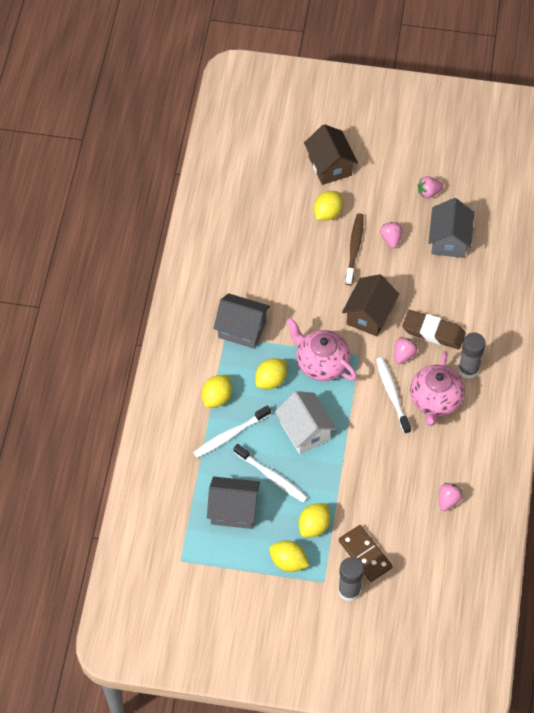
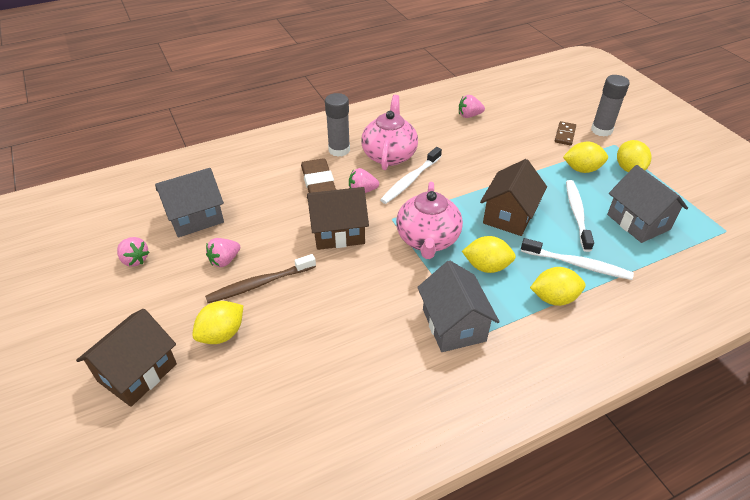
camera: 125 degrees left, 15 degrees down
white house [275,391,336,455] -> brown house [480,159,547,236]
yellow lemon [314,191,343,221] -> yellow lemon turned 45 degrees counterclockwise [192,301,243,344]
brown domino [339,525,393,582] -> brown domino [555,121,576,145], size x0.65
pink teapot [410,351,465,426] -> pink teapot turned 60 degrees counterclockwise [361,95,418,170]

